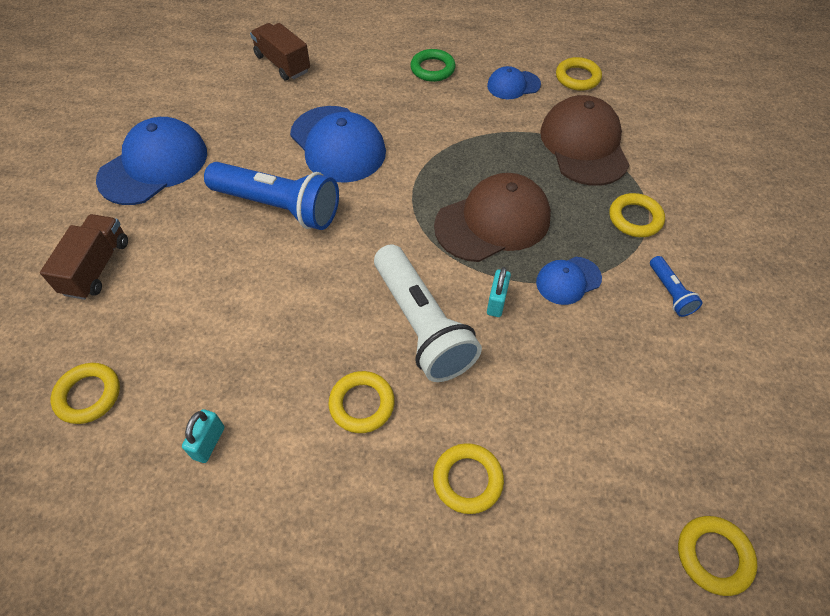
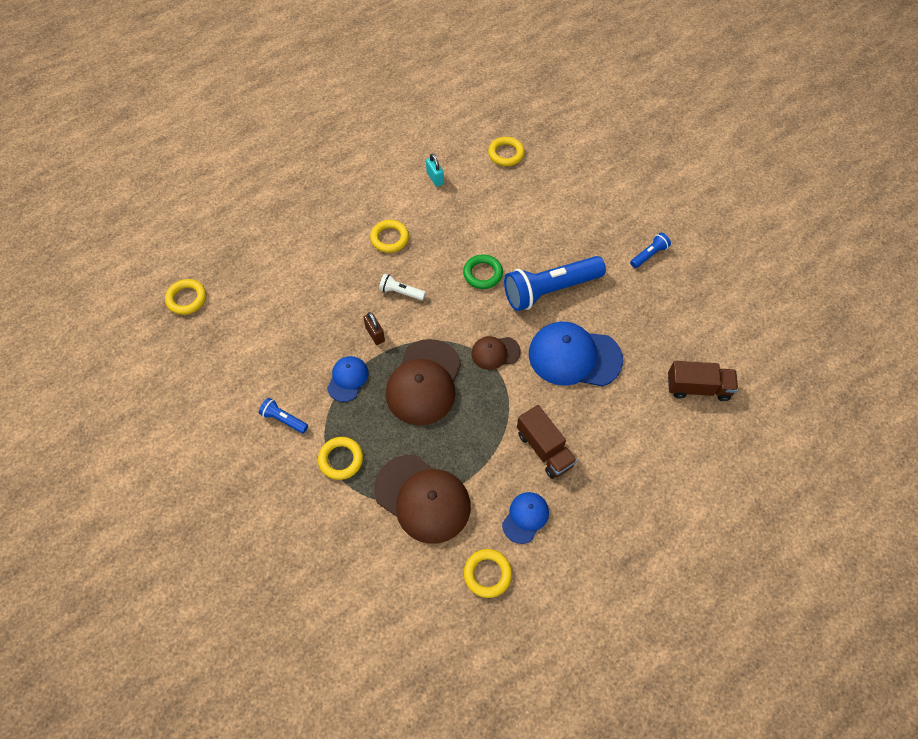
camera: 135 degrees right, 5 degrees up
brown truck [40,214,128,300] -> brown truck moved to [517,405,577,479]
blue cap [96,117,207,205] -> blue flashlight [630,233,671,268]
white flashlight [374,244,482,382] -> white flashlight [379,274,426,300], size x0.45
green ring [410,49,456,82] -> green ring moved to [463,255,503,289]
yellow ring [433,443,504,514] -> none
turquoise padlock [487,267,511,317] -> brown padlock [363,312,385,345]
none -> brown cap [471,336,521,370]

